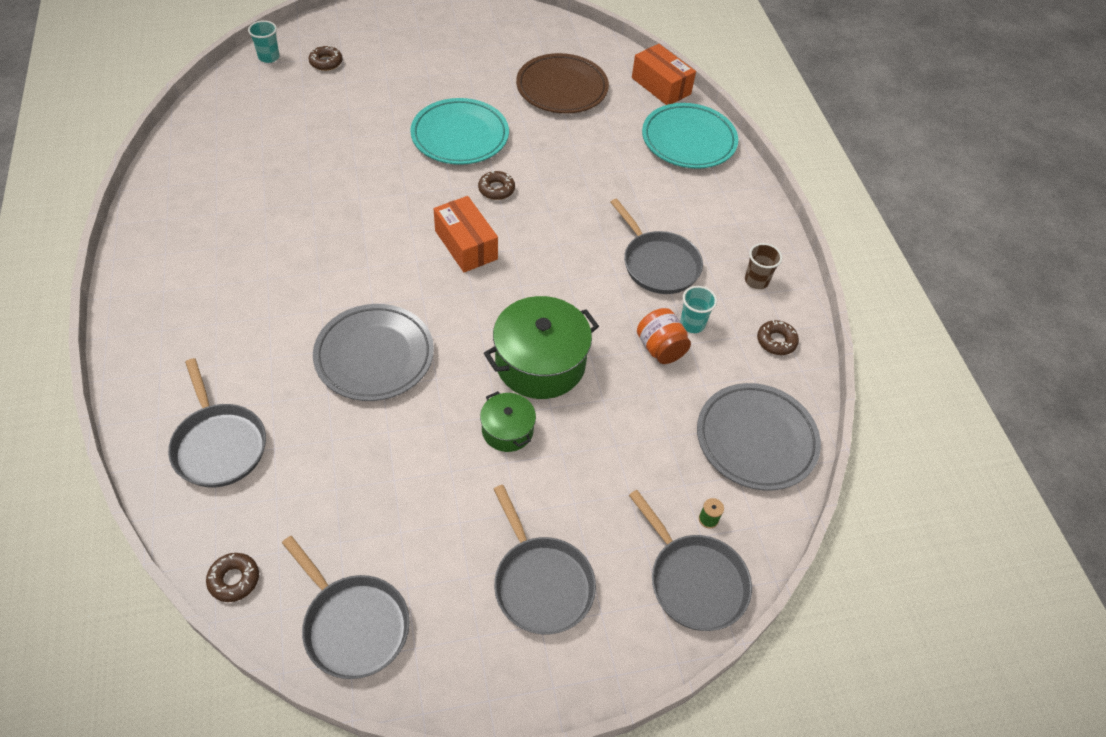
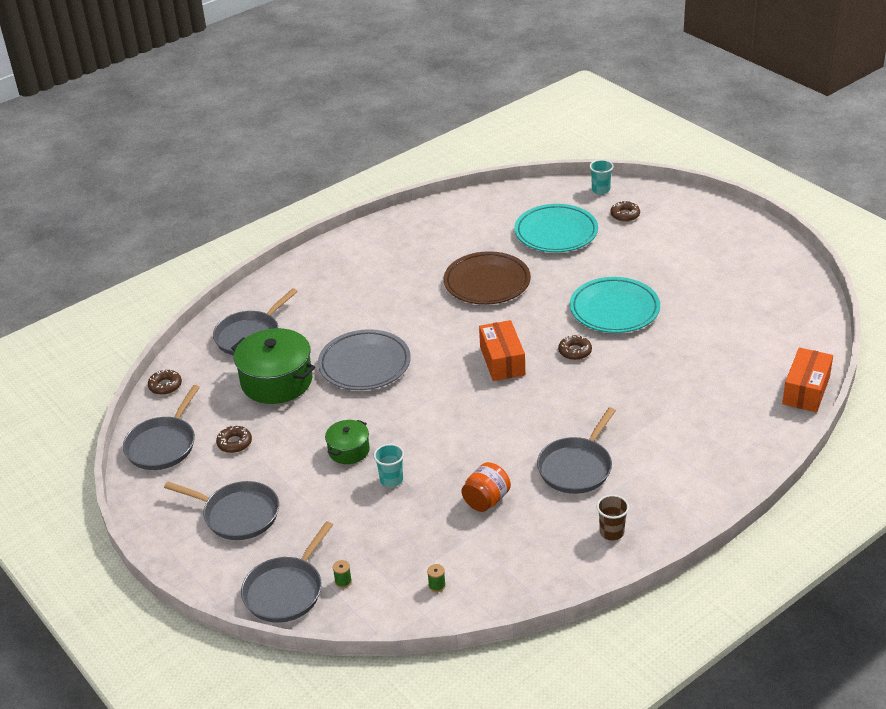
camera: 70 degrees right, 15 degrees down
orange box [434,196,498,272] -> orange box turned 45 degrees counterclockwise [479,320,525,381]
green pot [484,296,599,399] -> green pot moved to [231,328,315,404]
grey pan [494,485,596,634] -> grey pan turned 105 degrees counterclockwise [164,481,279,540]
brown plate [516,53,609,113] -> brown plate moved to [444,251,531,305]
turquoise plate [642,103,738,169] -> turquoise plate moved to [515,204,598,252]
turquoise cup [680,286,717,333] -> turquoise cup moved to [373,444,404,487]
grey plate [697,383,821,491] -> green spool [427,564,446,592]
brown donut [757,320,799,355] -> brown donut moved to [216,425,252,453]

